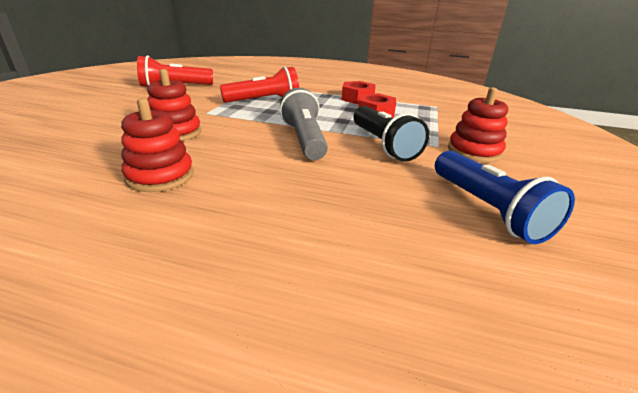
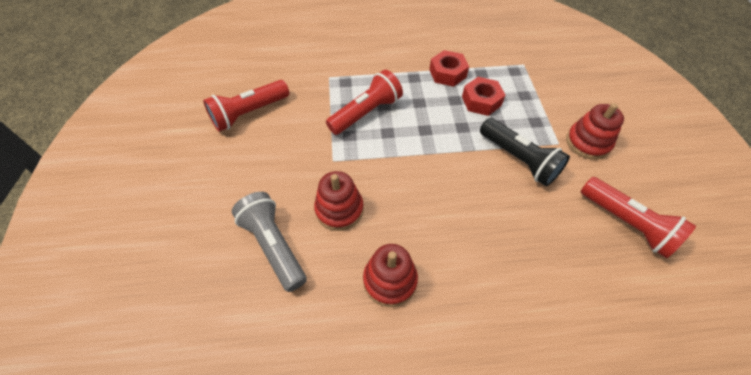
camera: 20 degrees left, 25 degrees up
grey flashlight [280,88,328,160] -> grey flashlight moved to [232,192,307,292]
blue flashlight [435,151,575,244] -> red flashlight [581,177,696,258]

